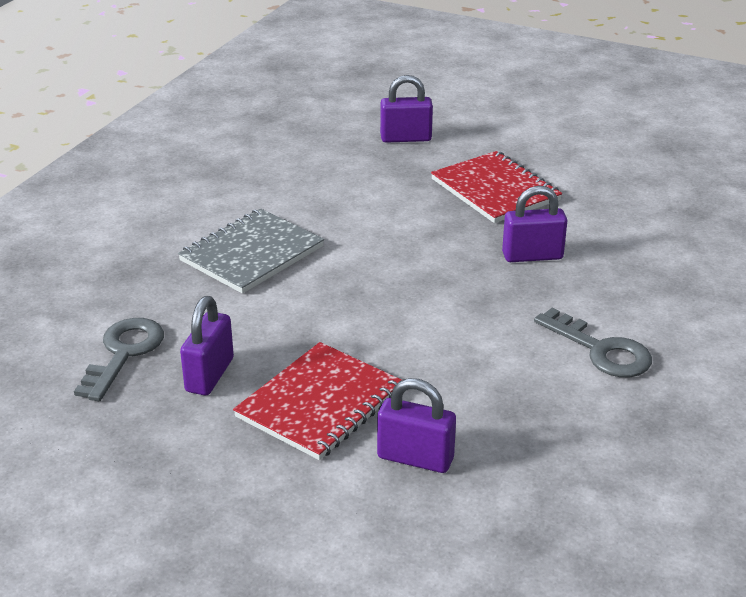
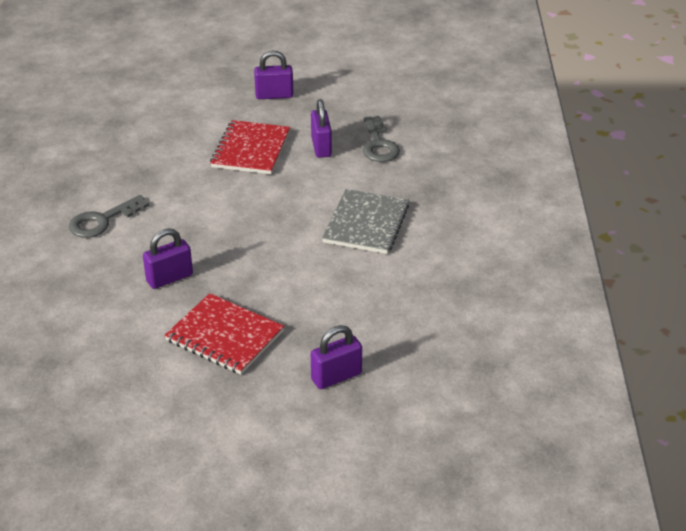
camera: 155 degrees right, 5 degrees up
purple padlock [377,378,456,473] -> purple padlock moved to [254,51,293,99]
grey key [534,308,652,377] -> grey key turned 60 degrees counterclockwise [69,195,149,238]

